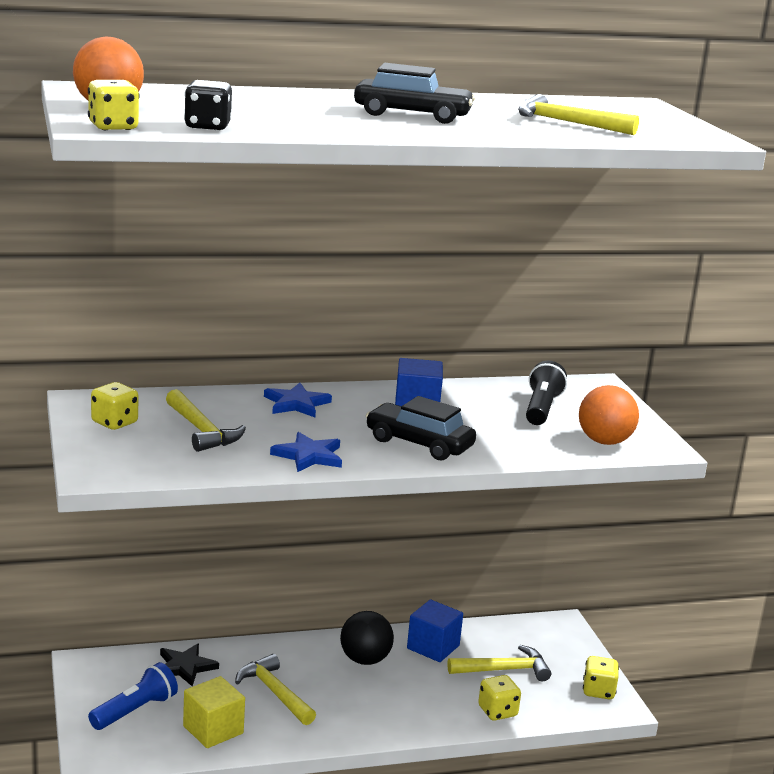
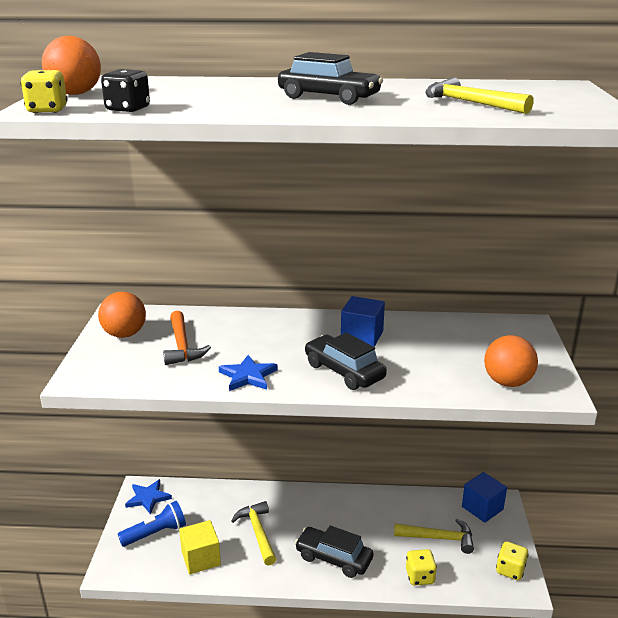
camera: 20 degrees right, 5 degrees up
yellow dice [91,382,138,430] -> orange ball [98,292,146,338]
black star [160,644,219,687] -> none
yellow hammer [166,389,246,452] -> orange hammer [163,311,211,365]
blue star [264,383,332,417] -> blue star moved to [125,479,172,515]
black ball [340,611,394,665] -> none
blue cube [407,599,463,662] -> blue cube moved to [462,472,507,523]
black flashlight [526,361,567,425] -> none
none -> black car [295,525,373,578]

